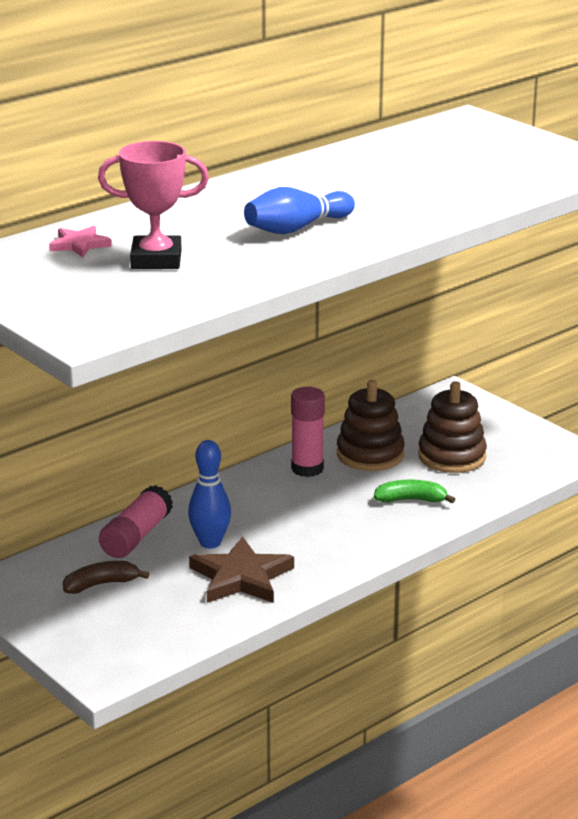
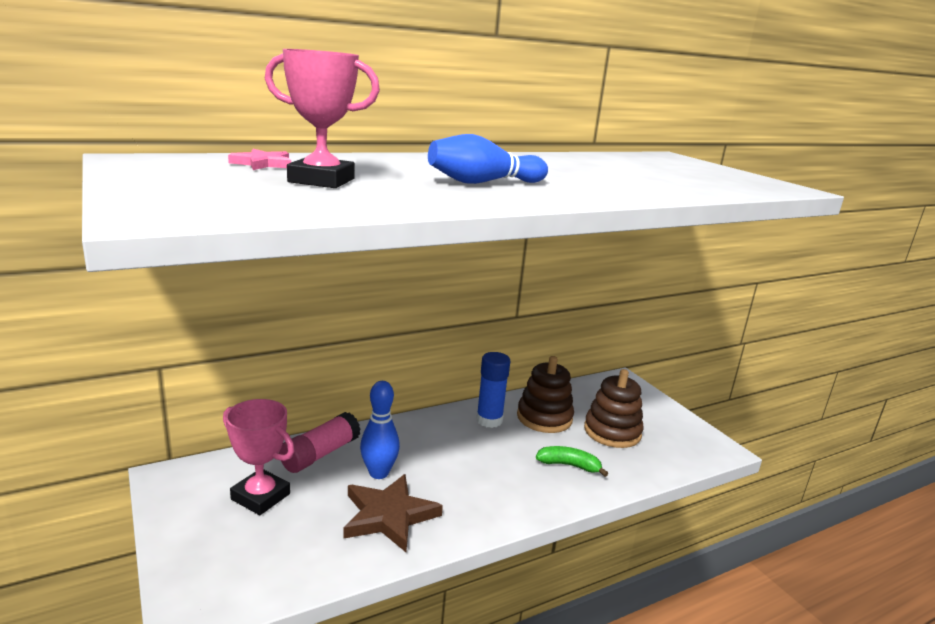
camera: 10 degrees right, 5 degrees down
brown banana [63,561,149,594] -> pink trophy [223,399,295,515]
pink glue stick [291,387,325,477] -> blue glue stick [476,352,510,428]

